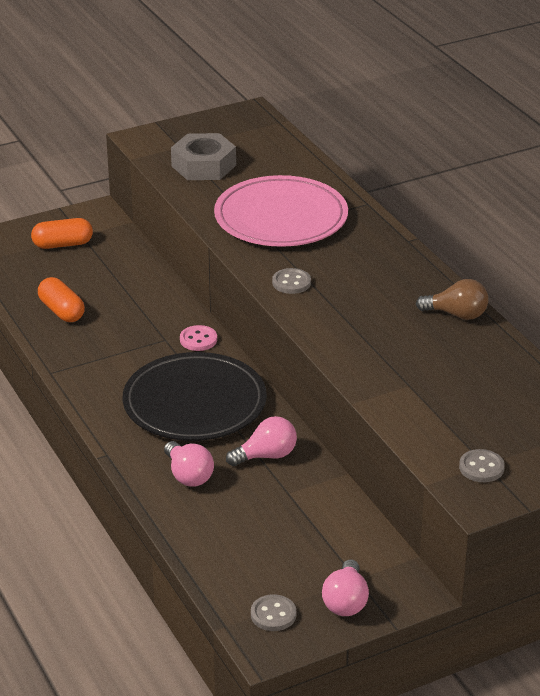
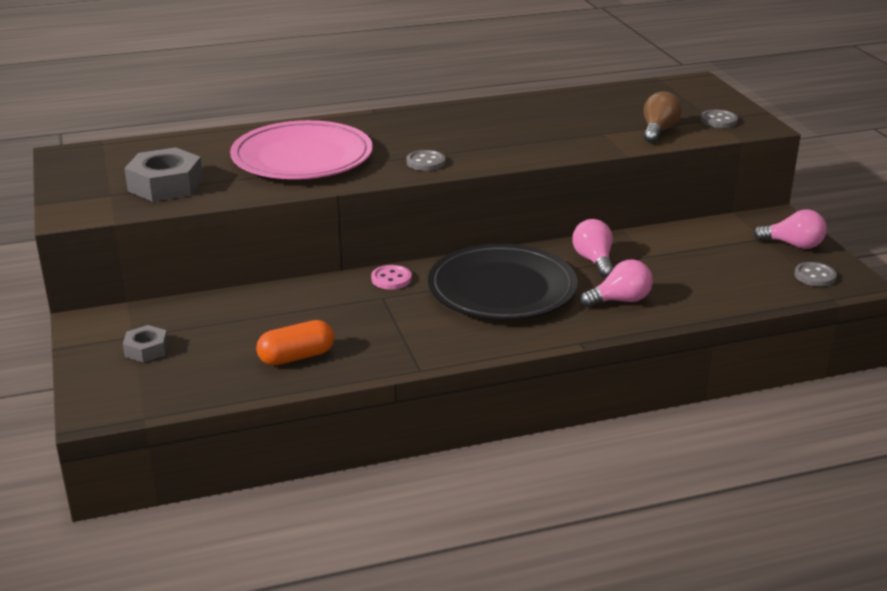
camera: 80 degrees left, 5 degrees down
orange capsule [31,218,93,249] -> grey nut [123,325,168,363]
brown light bulb [416,279,489,320] -> brown light bulb moved to [643,91,682,143]

